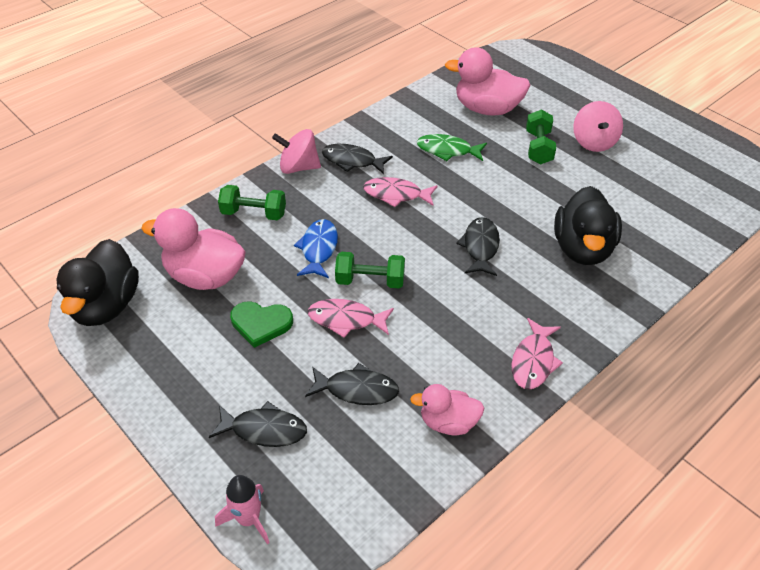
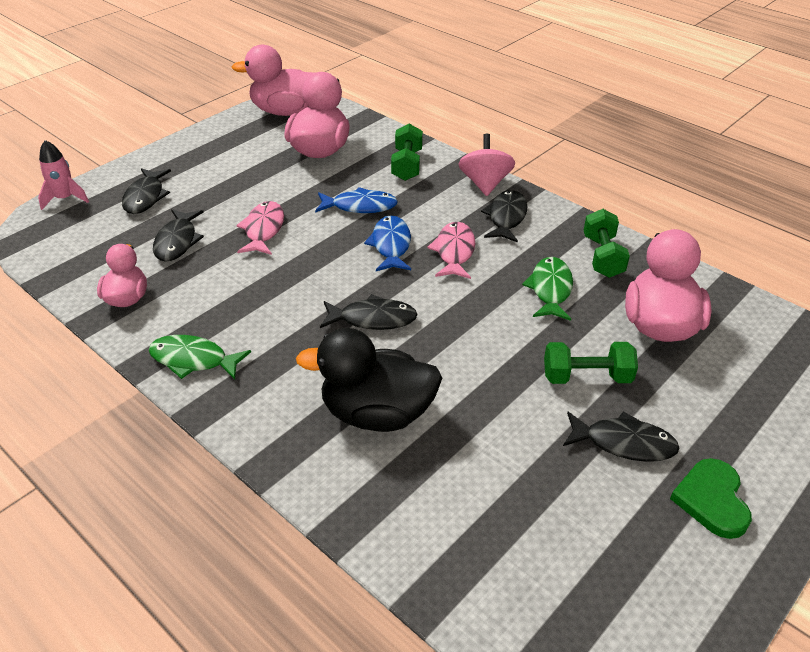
camera: 85 degrees right, 5 degrees down
black duck [56,239,139,326] -> pink duck [232,45,316,116]
green heart [230,301,293,348] -> green heart moved to [670,458,752,539]
green dumbbell [335,252,405,289] -> green dumbbell moved to [584,209,630,278]
pink fish [512,318,563,389] -> green fish [149,335,251,380]
pink spinning top [573,101,623,152] -> black fish [563,411,679,462]
none -> blue fish [364,215,411,271]

